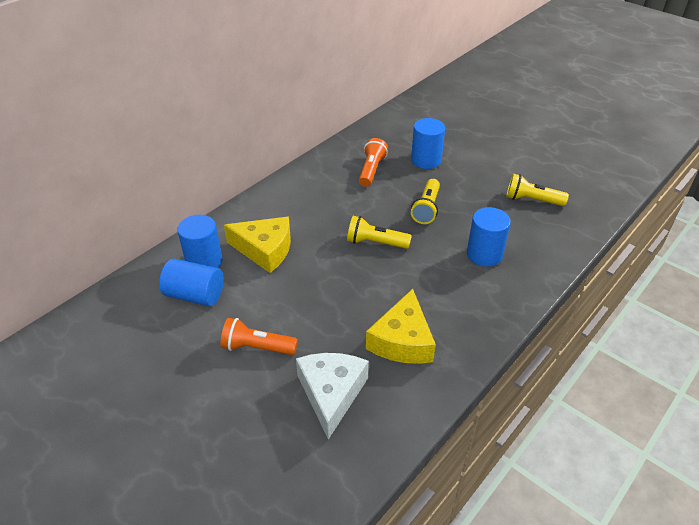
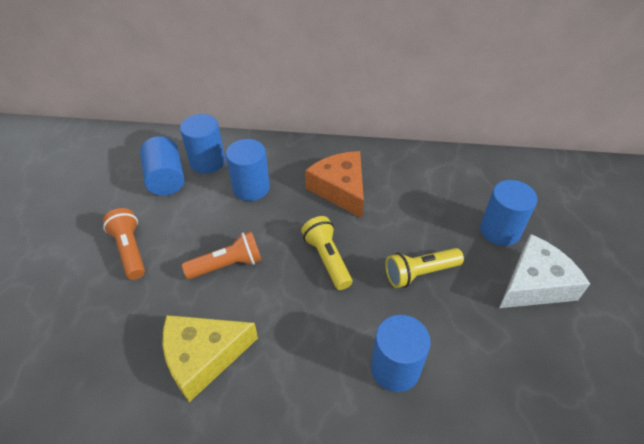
camera: 55 degrees right, 5 degrees up
yellow cheese [224,217,291,273] -> blue cylinder [226,139,270,201]
white cheese [296,353,369,440] -> white cheese moved to [499,234,590,308]
orange flashlight [359,138,388,187] -> orange flashlight moved to [182,231,262,279]
yellow flashlight [506,174,569,206] -> none
none -> orange cheese [305,151,364,218]

